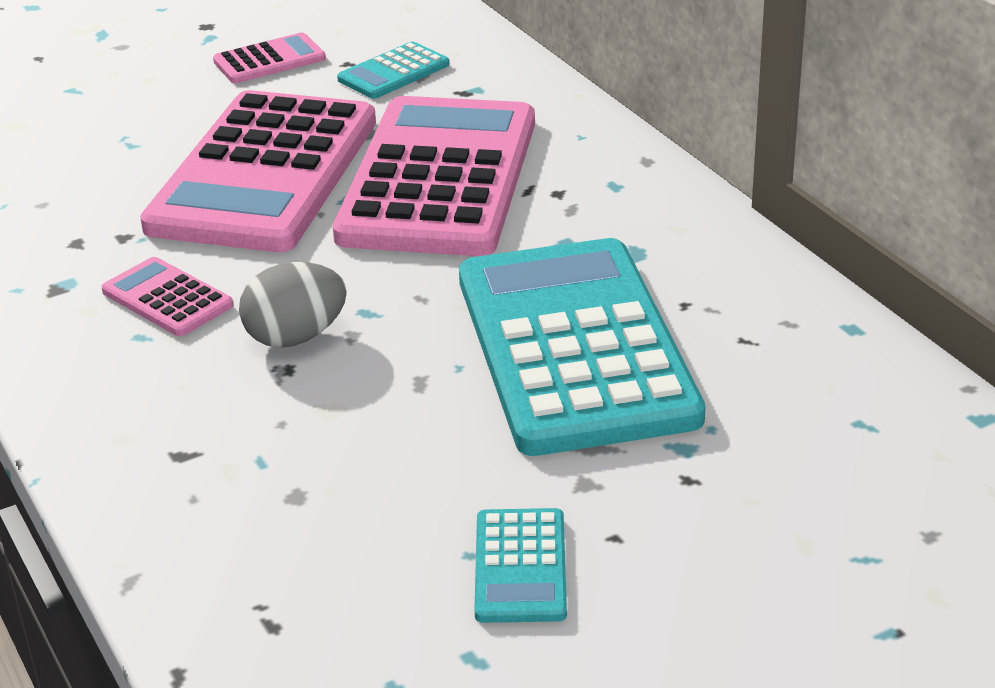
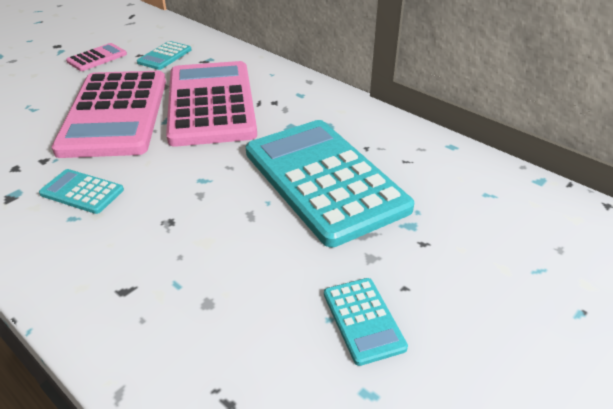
camera: 20 degrees left, 5 degrees up
pink calculator [101,257,233,336] -> turquoise calculator [39,169,124,214]
grey egg [239,262,347,348] -> none

